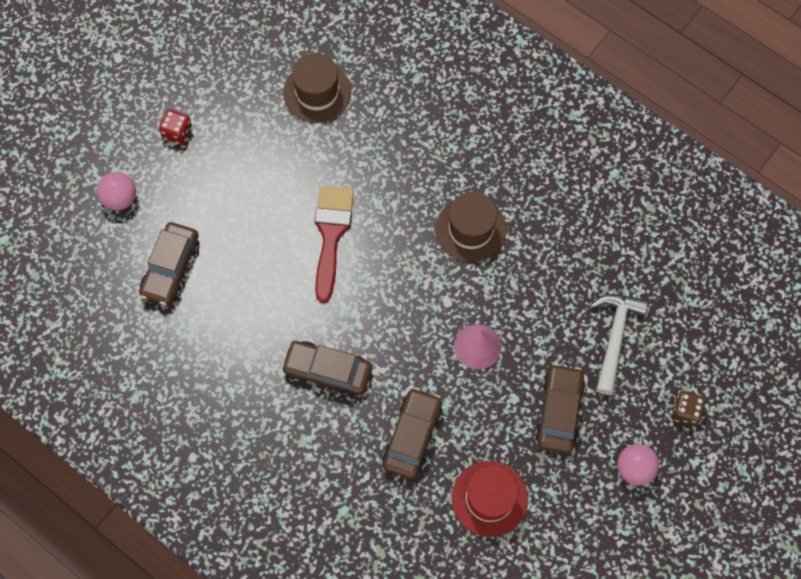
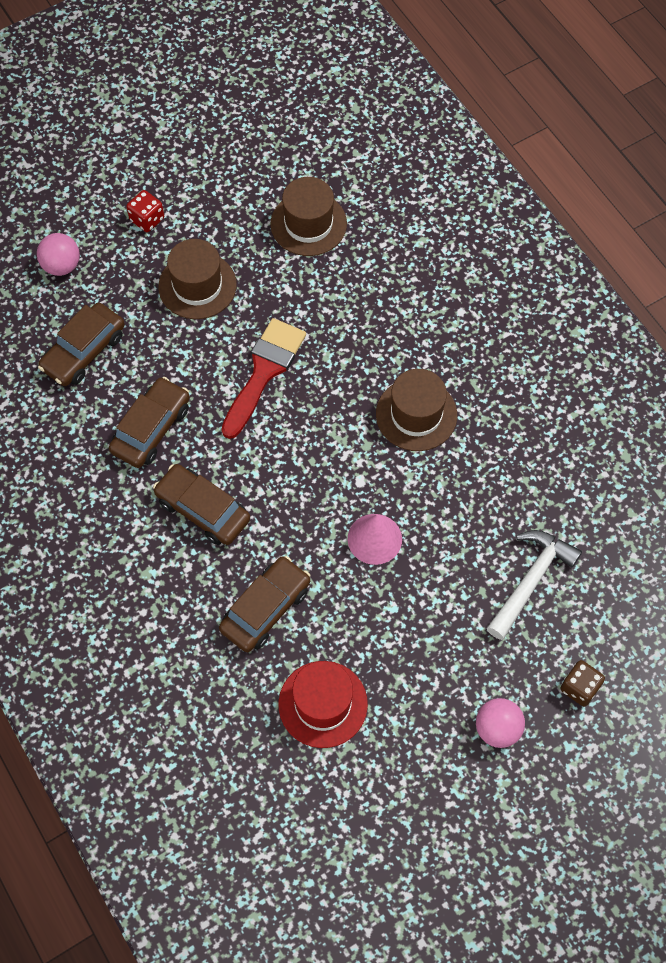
camera: 20 degrees right, 5 degrees down
brown car [535,363,585,454] -> brown car moved to [109,377,190,468]
none -> brown hat [158,239,237,319]

